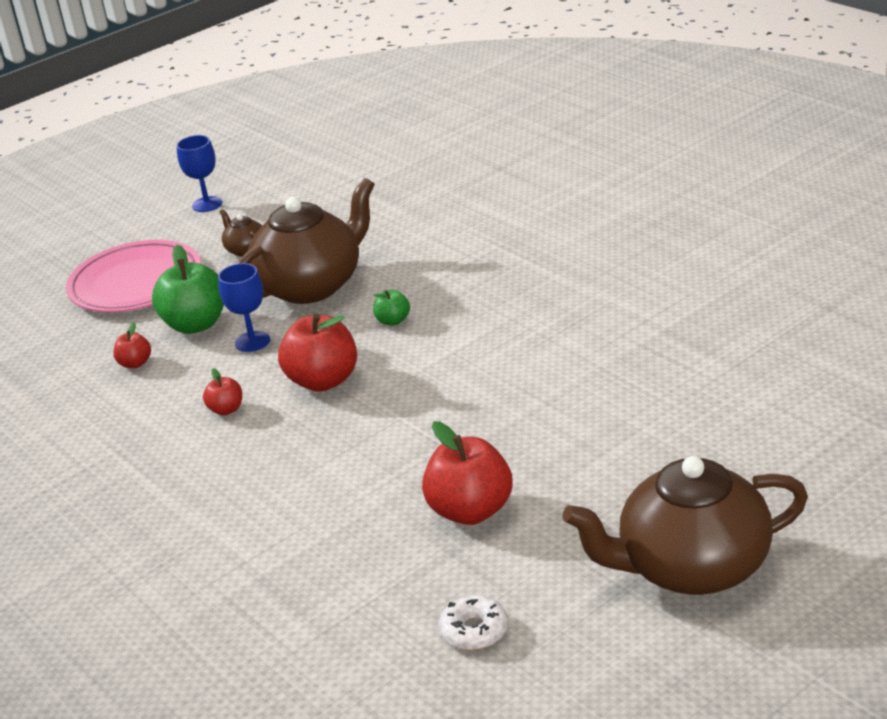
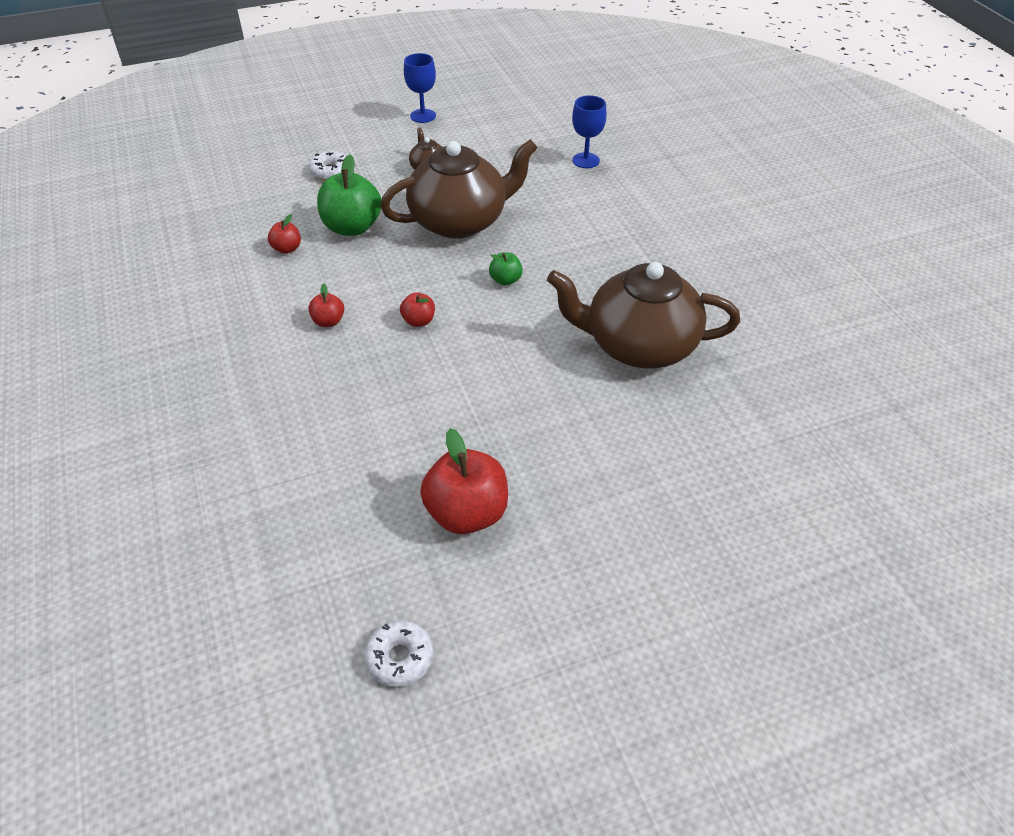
camera: 15 degrees right, 15 degrees up
pink plate [66,240,201,312] -> white donut [309,151,346,180]
blue goblet [218,263,270,352] -> blue goblet moved to [572,95,607,168]
red apple [278,313,357,392] -> red apple [400,292,435,327], size x0.50
brown teapot [562,456,808,595] -> brown teapot moved to [547,262,740,368]

